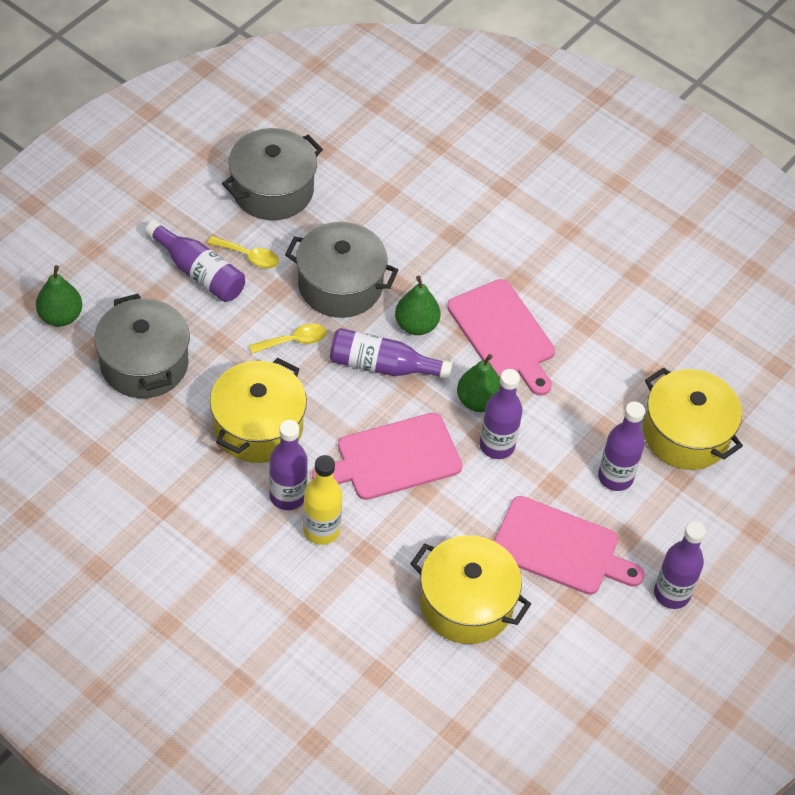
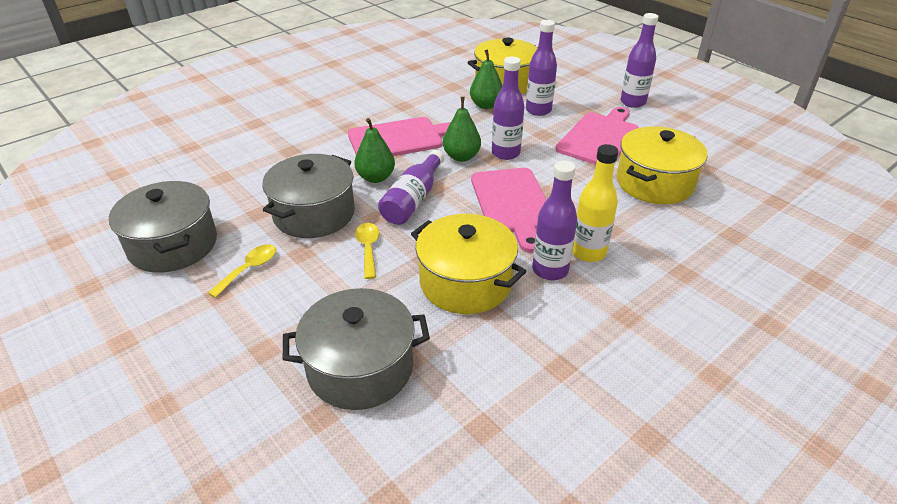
camera: 75 degrees left, 15 degrees down
green pear [36,265,82,326] -> green pear moved to [470,49,503,109]
purple bottle [145,220,245,302] -> none

